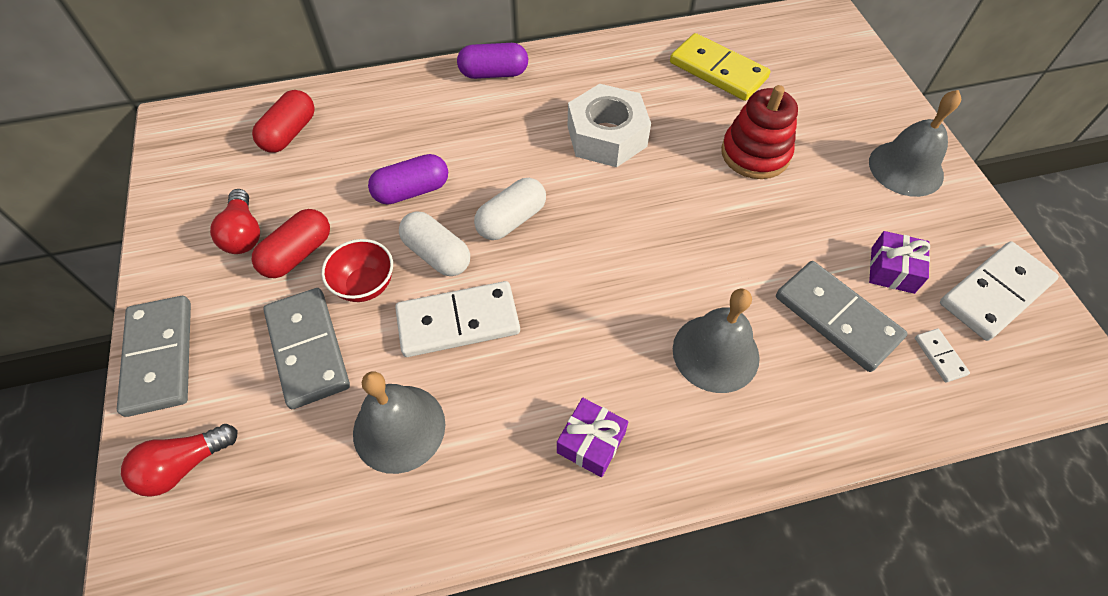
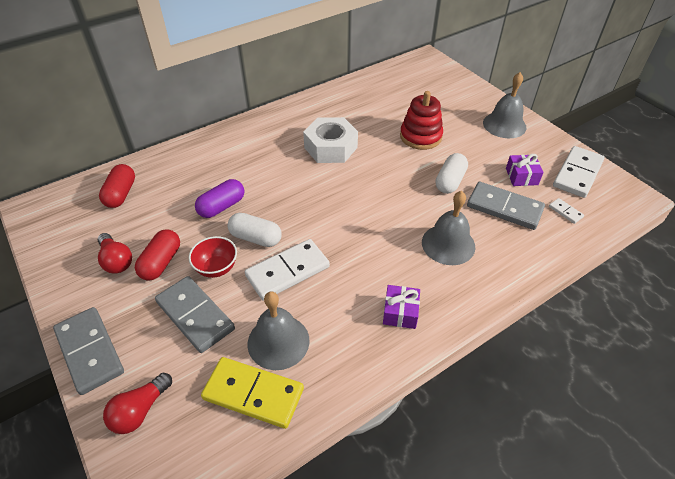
camera: 20 degrees left, 10 degrees down
purple capsule [457,43,528,79] -> none
white capsule [474,178,546,240] -> white capsule moved to [436,153,468,194]
yellow domino [670,33,770,101] -> yellow domino moved to [201,357,304,429]

